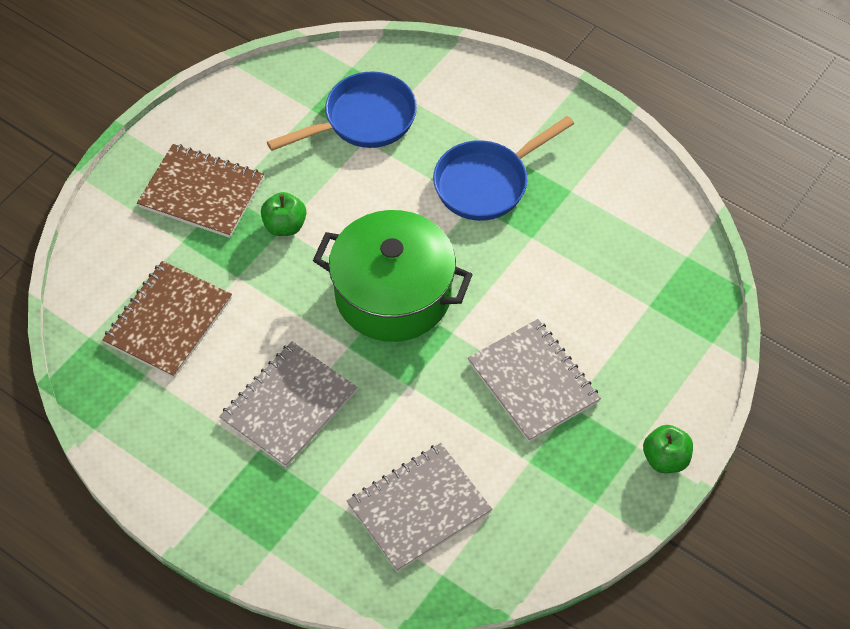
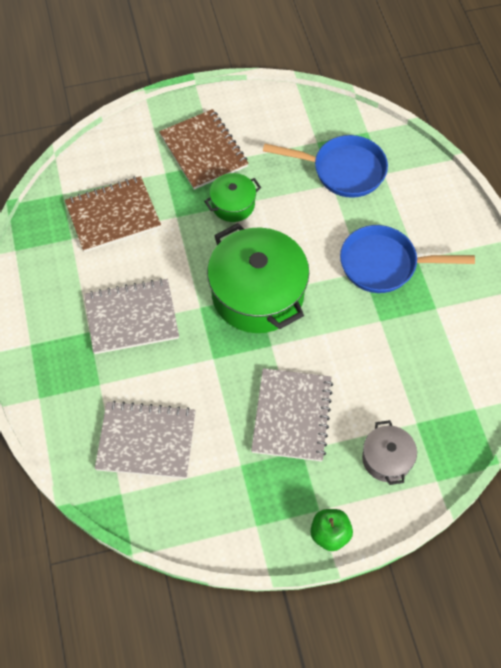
camera: 40 degrees right, 5 degrees up
green apple [261,192,306,236] -> green pot [204,173,261,222]
none -> grey pot [362,420,417,485]

